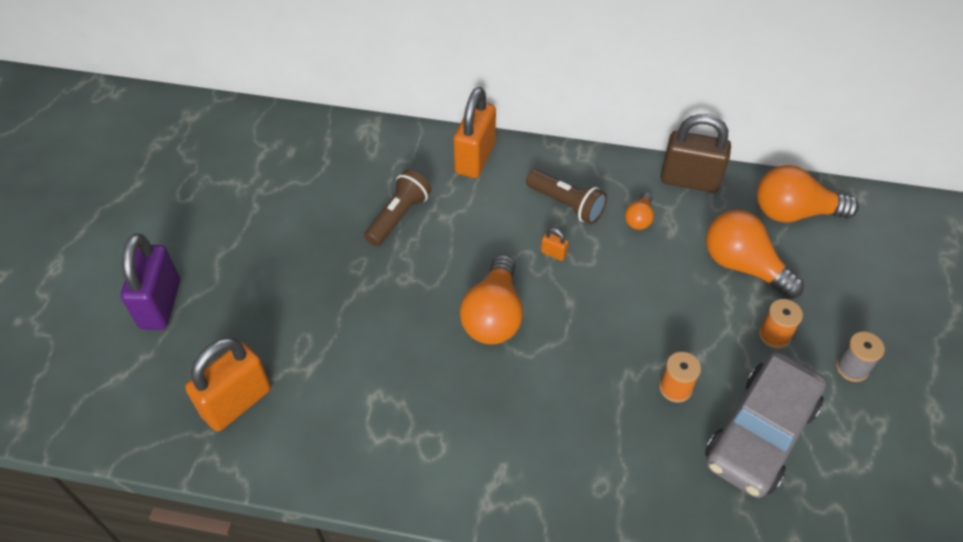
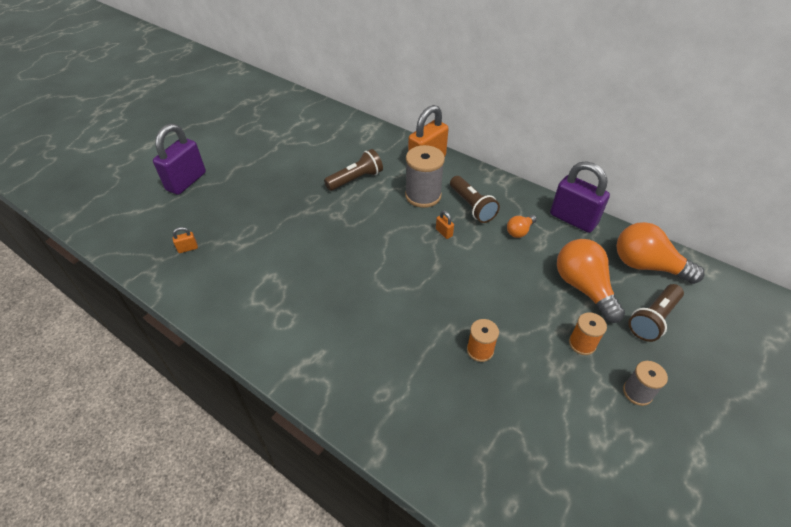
camera: 25 degrees right, 5 degrees down
orange padlock [185,338,271,431] -> orange padlock [172,227,198,253], size x0.40
orange light bulb [460,254,523,345] -> none
brown padlock [661,114,731,193] -> purple padlock [550,161,610,233]
grey car [705,352,826,498] -> none
none -> grey spool [405,145,445,208]
none -> brown flashlight [628,284,684,342]

